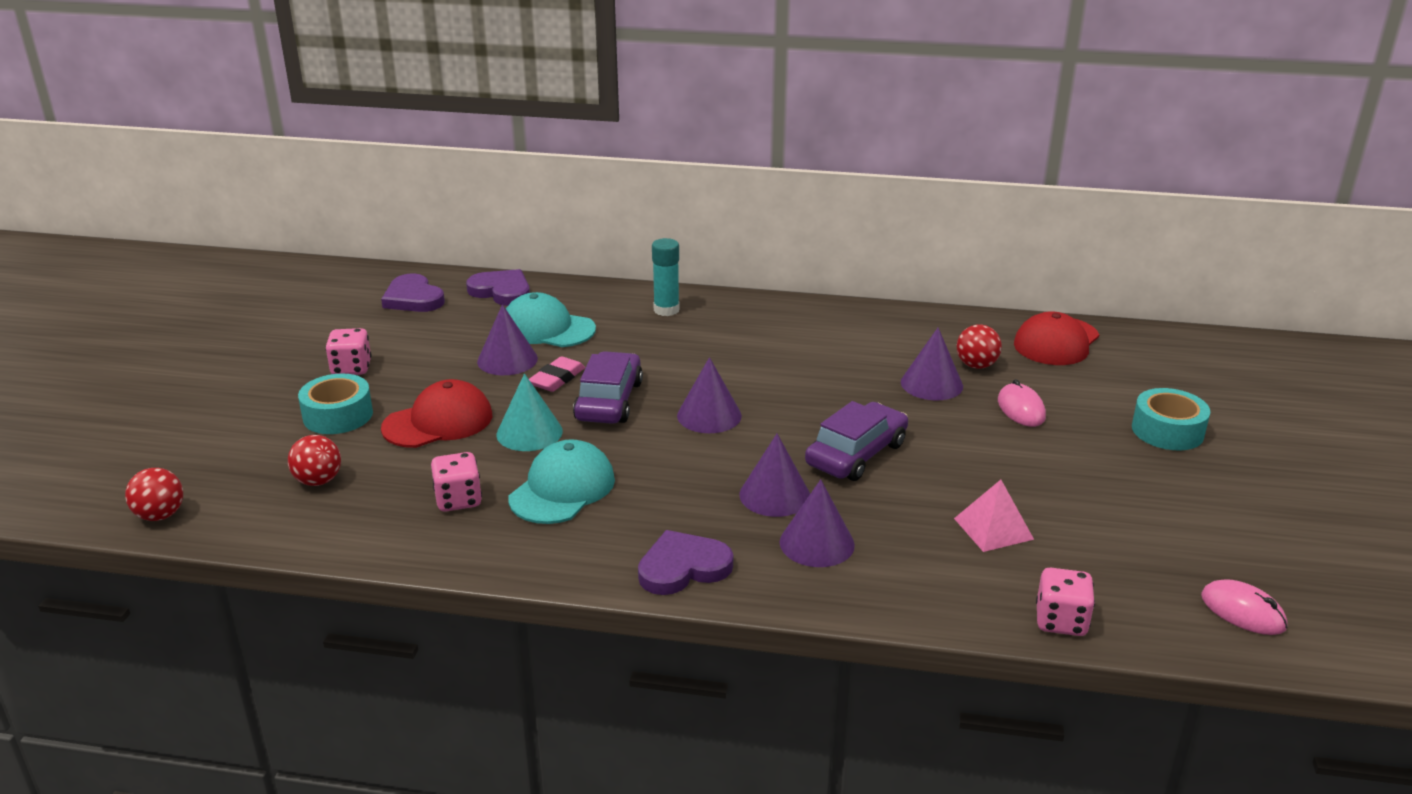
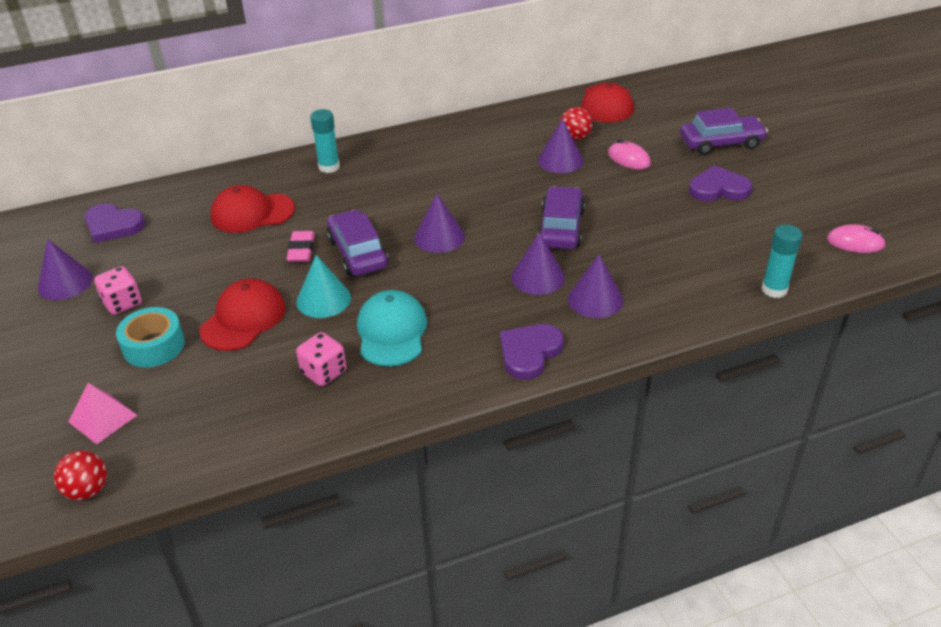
camera: 30 degrees left, 10 degrees up
red ball [288,435,341,486] -> none
purple heart [466,269,530,306] -> purple heart moved to [689,165,752,201]
purple cone [477,304,538,375] -> purple cone moved to [38,239,93,300]
turquoise cap [506,292,596,347] -> red cap [210,185,295,233]
pink pyramid [954,480,1034,552] -> pink pyramid moved to [68,383,137,444]
pink dice [1036,568,1095,636] -> turquoise glue stick [762,225,803,298]
turquoise tape [1132,388,1210,450] -> purple car [680,108,768,155]

